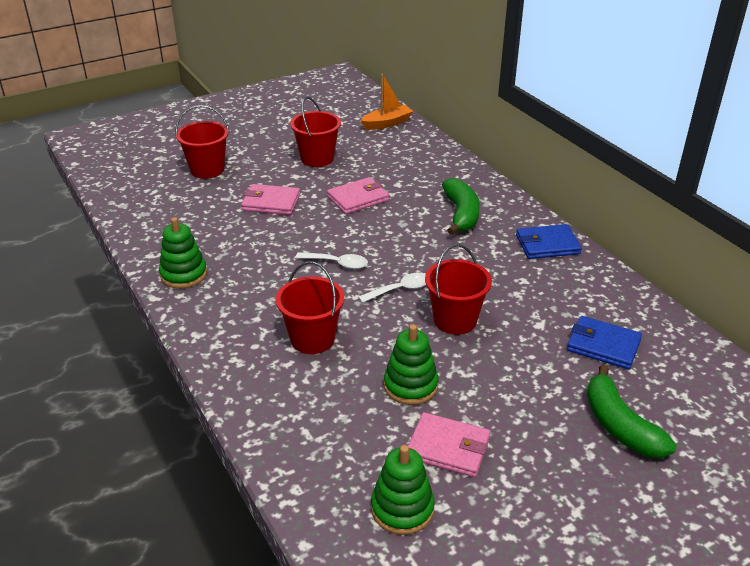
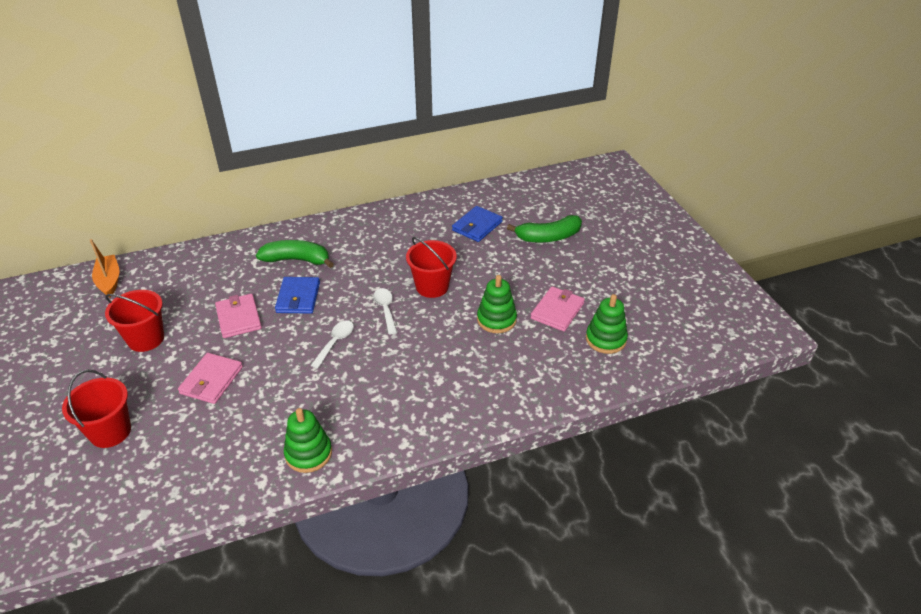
camera: 80 degrees left, 5 degrees up
red bucket [276,261,344,354] -> none
blue wallet [516,224,582,259] -> blue wallet moved to [275,277,320,314]

